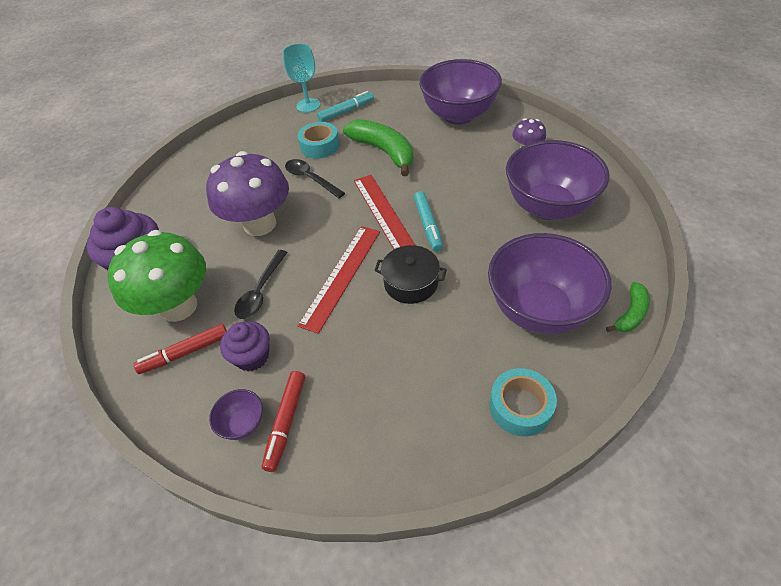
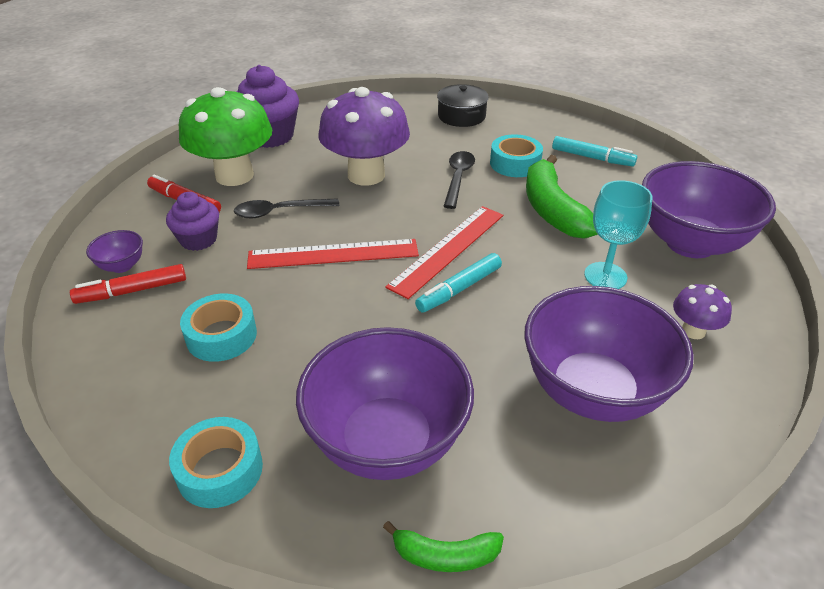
camera: 55 degrees right, 10 degrees down
turquoise goblet [283,43,320,113] -> turquoise goblet moved to [584,180,652,289]
green banana [343,119,414,176] -> green banana turned 150 degrees clockwise [526,155,598,239]
black pot [374,245,447,304] -> black pot moved to [437,84,489,127]
none -> turquoise tape [180,294,257,362]

